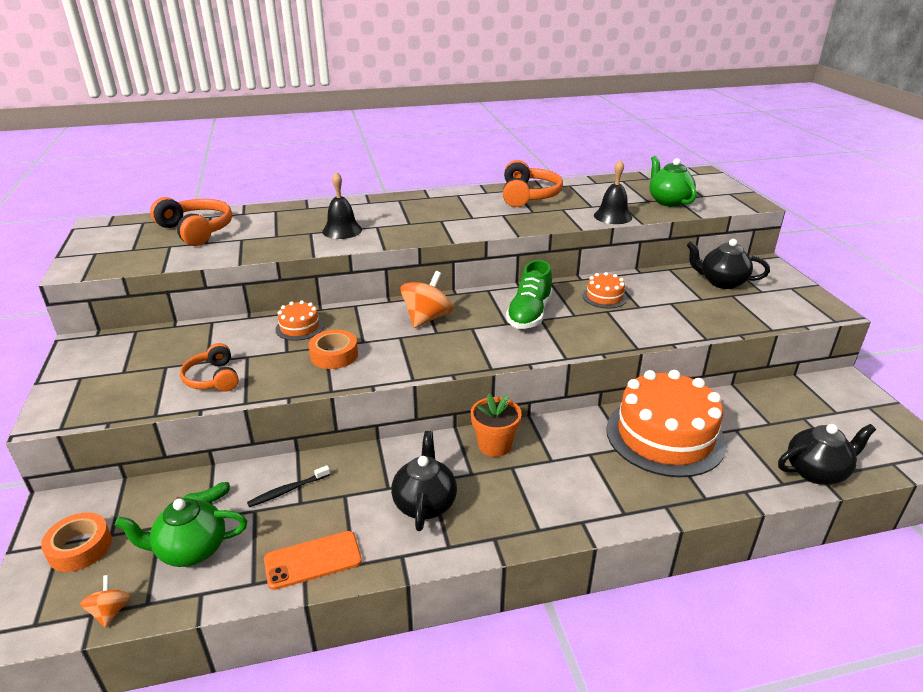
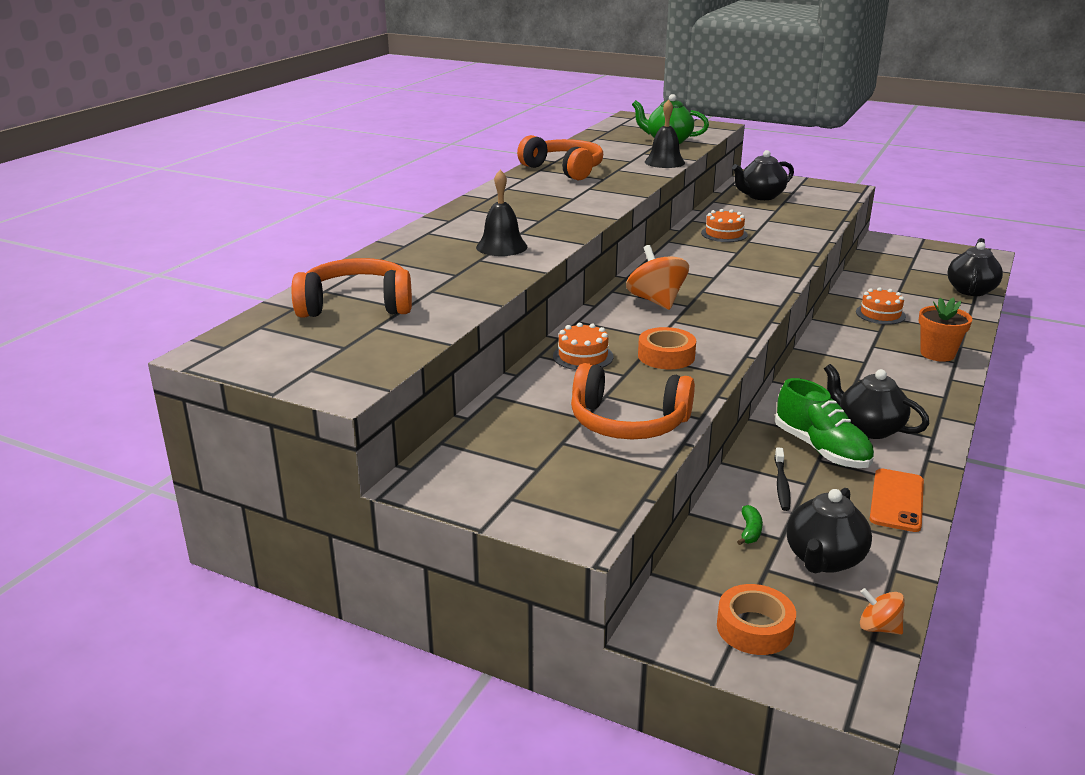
camera: 50 degrees left, 5 degrees down
green teapot [115,498,247,567] -> black teapot [787,488,872,573]
orange headphones [180,343,239,392] -> orange headphones [571,363,695,439], size x1.55
orange flower pot [471,393,522,457] -> orange flower pot moved to [919,297,973,362]
green shoe [506,260,553,329] -> green shoe moved to [775,378,874,468]
orange cake [606,370,726,477] -> orange cake [856,287,906,324], size x0.44

